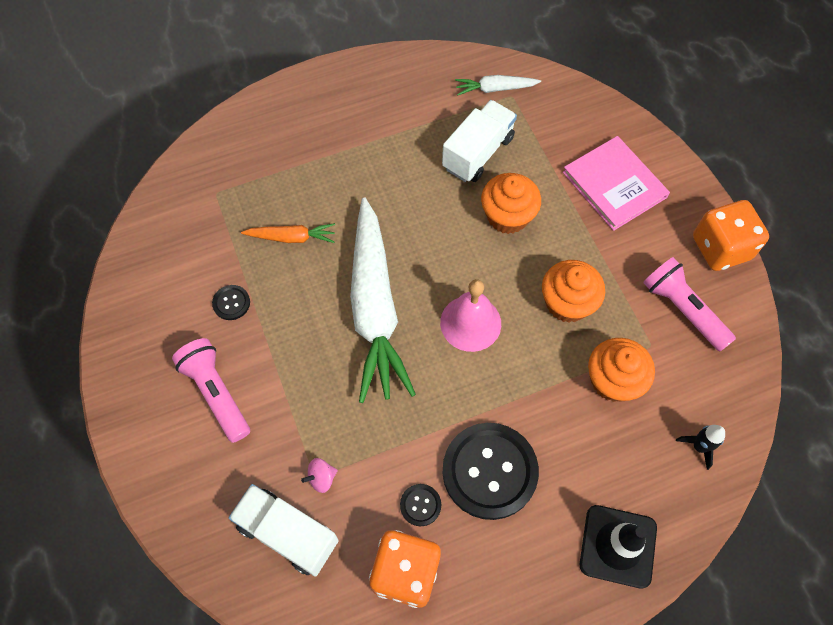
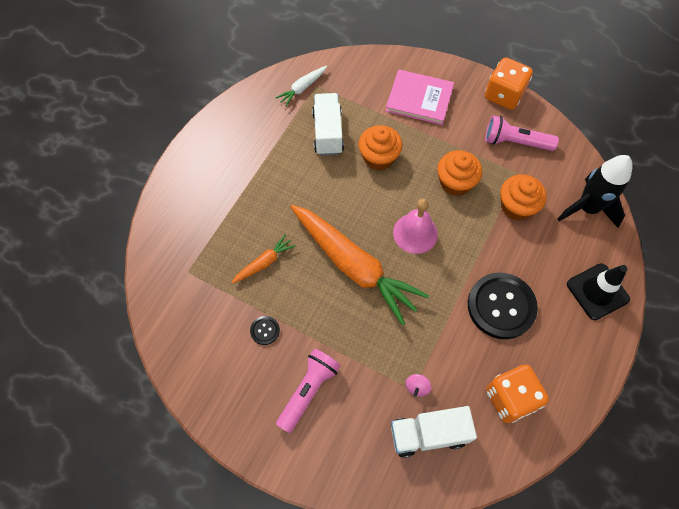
camera: 40 degrees left, 0 degrees up
pink flashlight [172,338,250,443] -> pink flashlight turned 105 degrees clockwise [276,349,341,433]
white carrot [350,197,416,403] -> orange carrot [291,205,429,325]
black button [400,484,441,526] -> none
black rocket [676,425,725,470] -> black rocket [557,155,633,228], size x2.16

